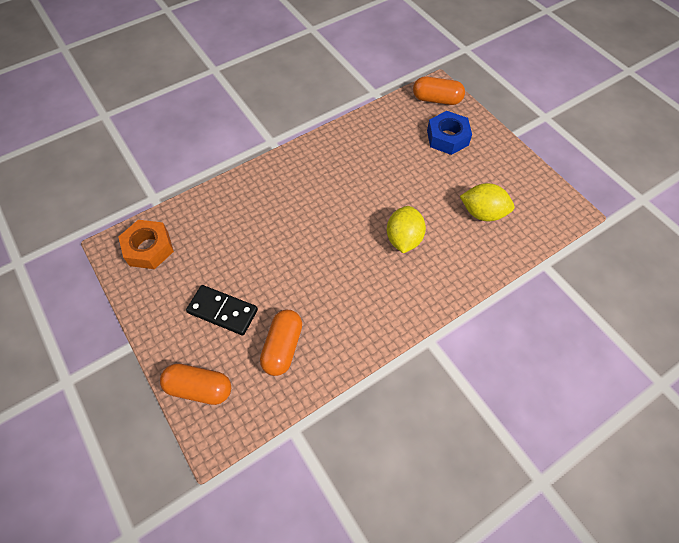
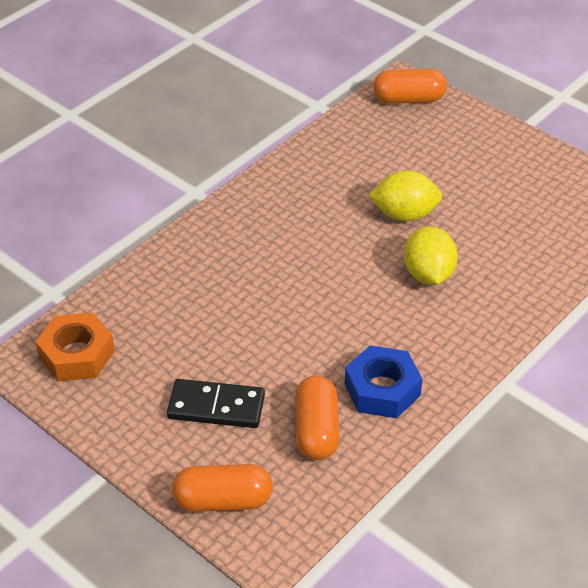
camera: 15 degrees left, 15 degrees down
blue nut [427,111,472,155] -> blue nut moved to [345,345,422,418]
yellow lemon [460,183,514,221] -> yellow lemon moved to [368,170,442,222]

